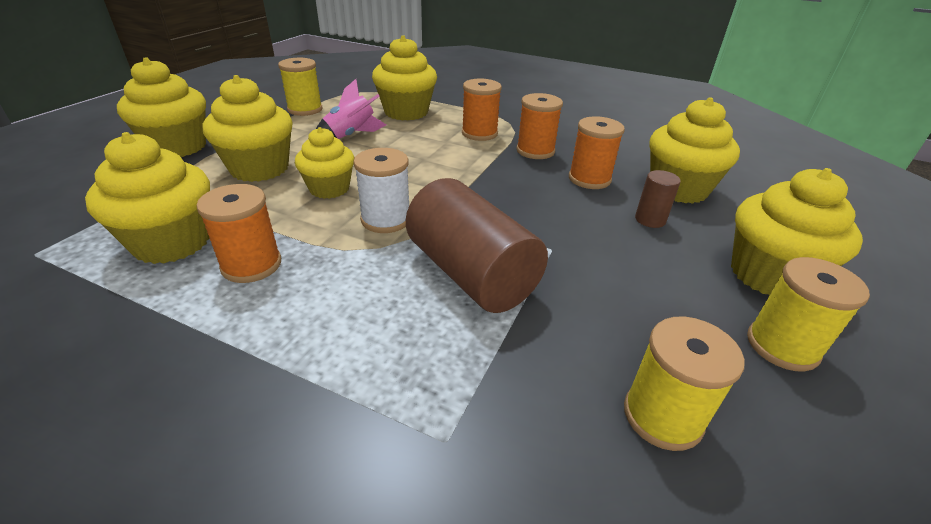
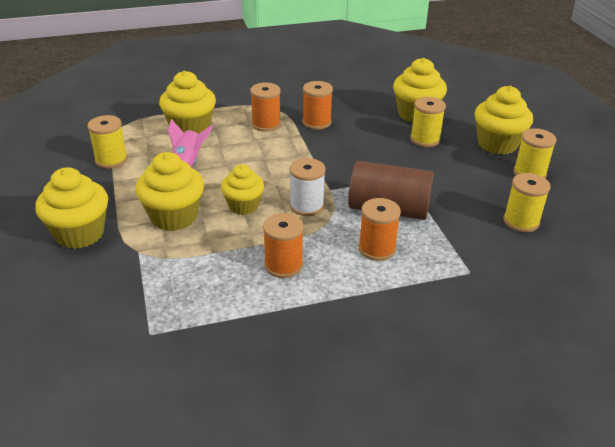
camera: 40 degrees left, 0 degrees up
yellow cupcake [85,132,210,264] -> none
orange spool [569,116,625,189] -> orange spool moved to [359,198,401,261]
brown cylinder [635,170,681,228] -> yellow spool [410,97,446,147]

